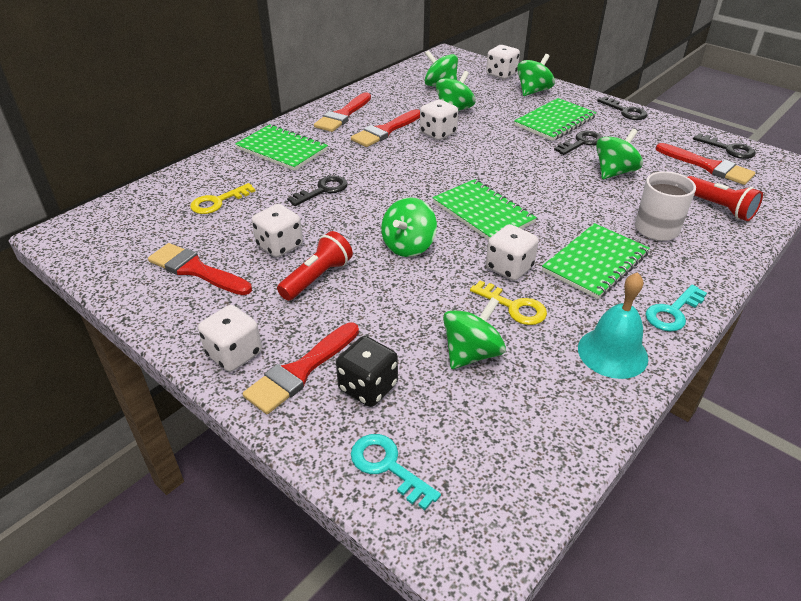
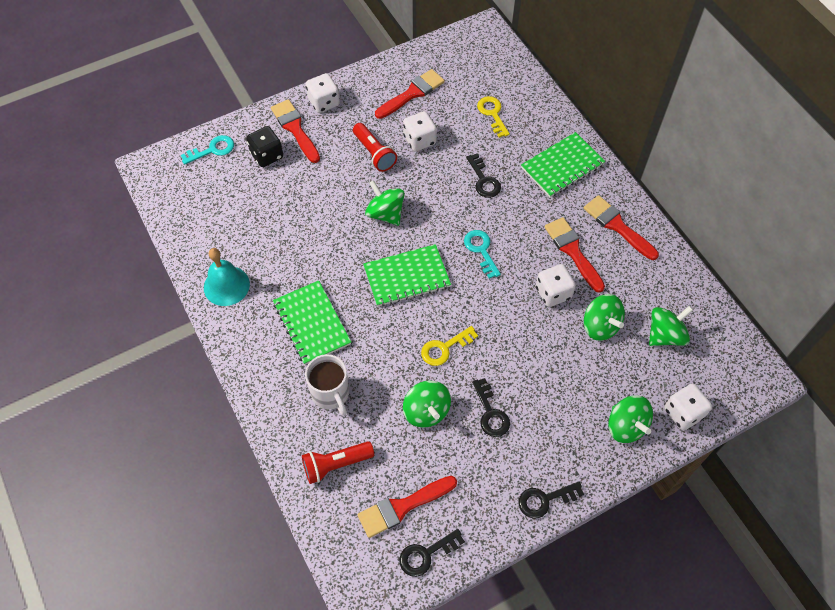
camera: 110 degrees right, 20 degrees up
green spinning top [443,297,506,369] -> none
yellow key [470,281,547,325] -> yellow key moved to [421,326,478,366]
white dice [486,224,539,281] -> none
green notebook [514,98,597,141] -> none
turquoise key [646,285,707,332] -> turquoise key moved to [464,230,501,279]

